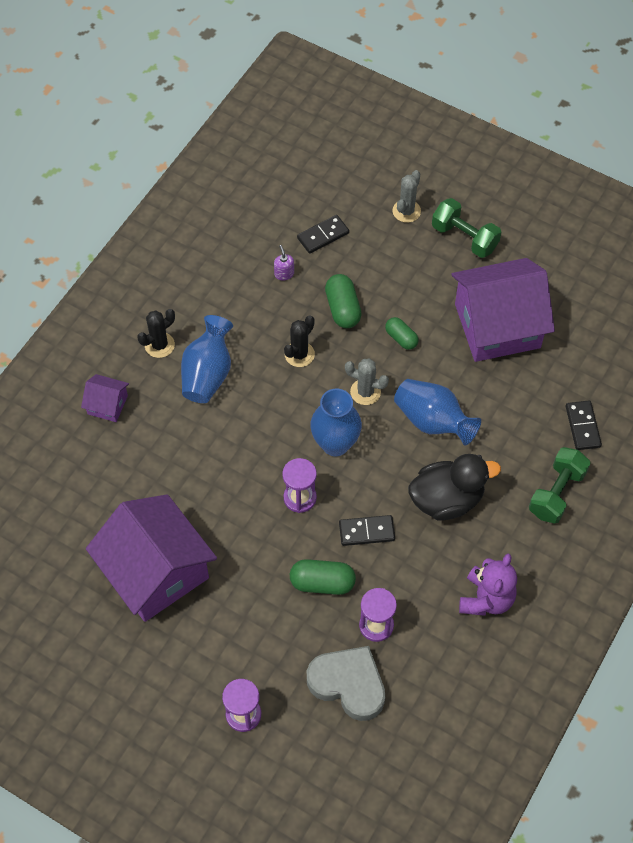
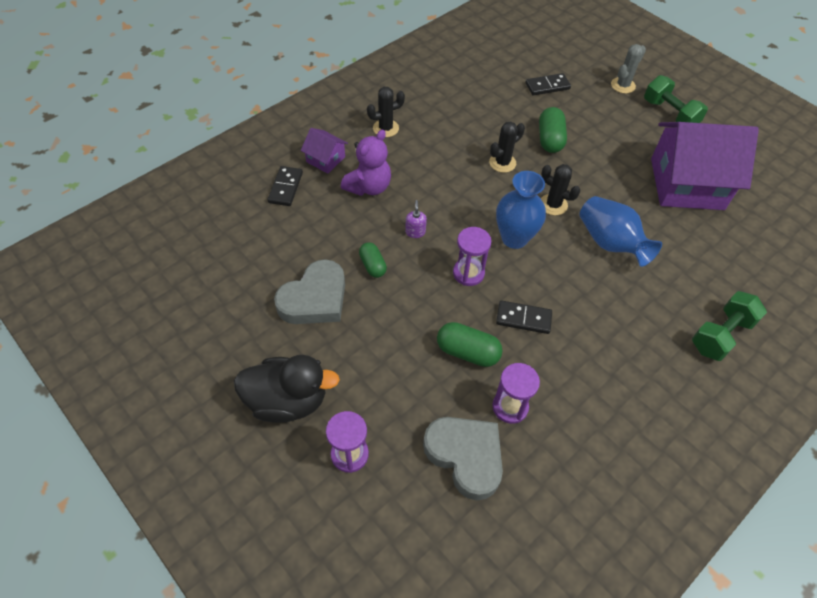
camera: 15 degrees right, 5 degrees down
purple house [86,494,217,622] -> grey heart [274,259,345,324]
blue vase [181,315,233,403] -> none
purple soap dispenser [274,245,294,281] -> purple soap dispenser moved to [405,200,427,238]
grey cactus [345,358,389,405] -> black cactus [541,164,580,215]
green capsule [385,317,419,350] -> green capsule moved to [359,242,387,278]
black duck [408,454,501,521] -> black duck moved to [234,355,340,423]
purple teddy bear [459,554,517,616] -> purple teddy bear moved to [341,130,391,196]
black domino [566,401,602,450] -> black domino moved to [268,166,303,206]

